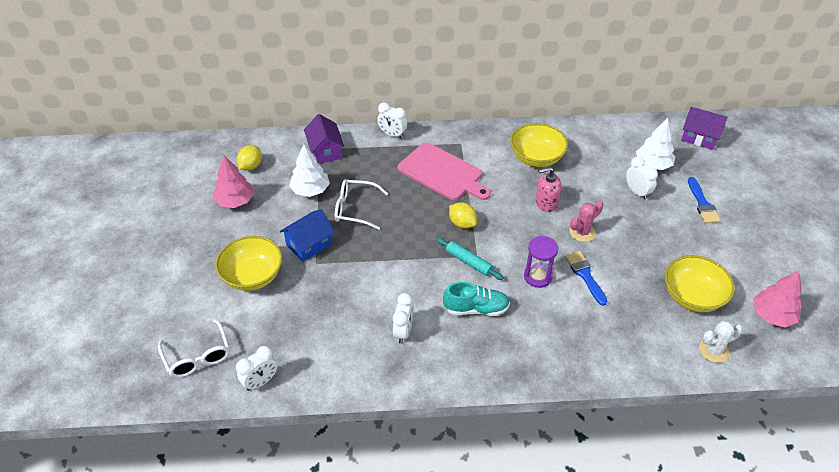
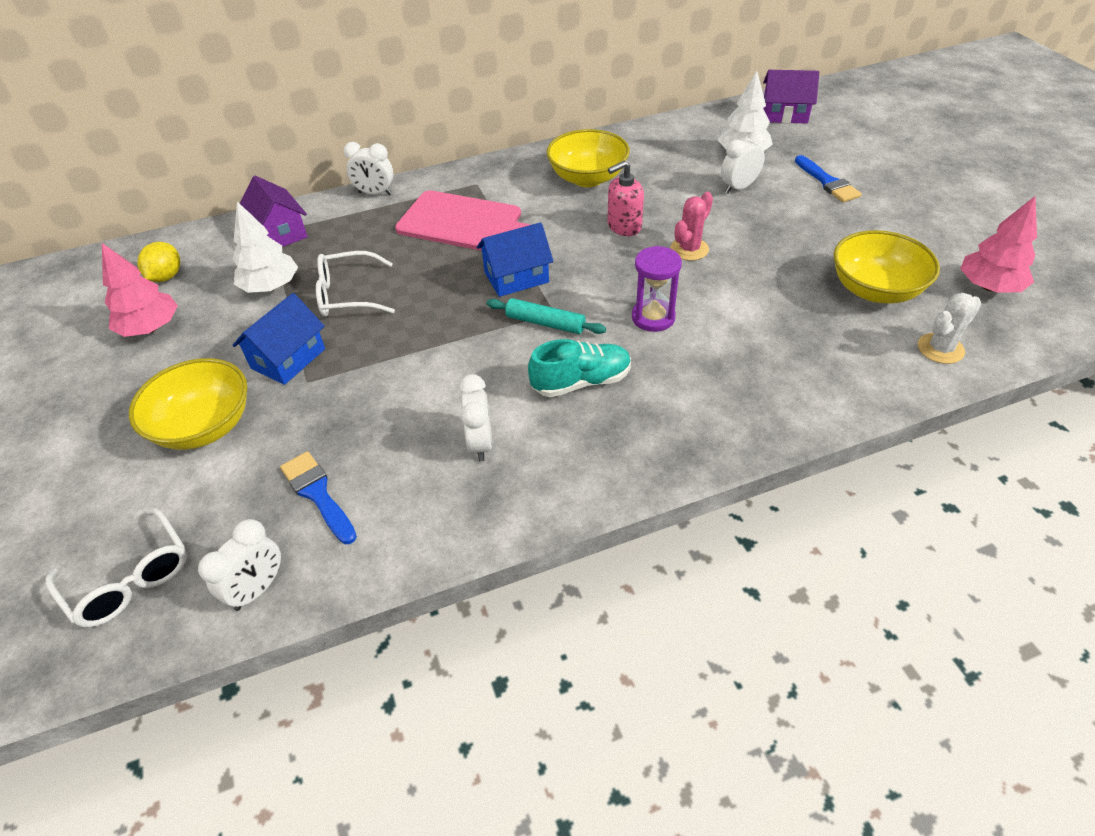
camera: 15 degrees left, 0 degrees up
yellow lemon [449,202,477,229] -> blue house [477,222,554,297]
blue brush [565,251,607,306] -> blue brush moved to [280,451,357,544]
white clock [626,157,658,200] -> white clock turned 75 degrees counterclockwise [721,131,766,194]

